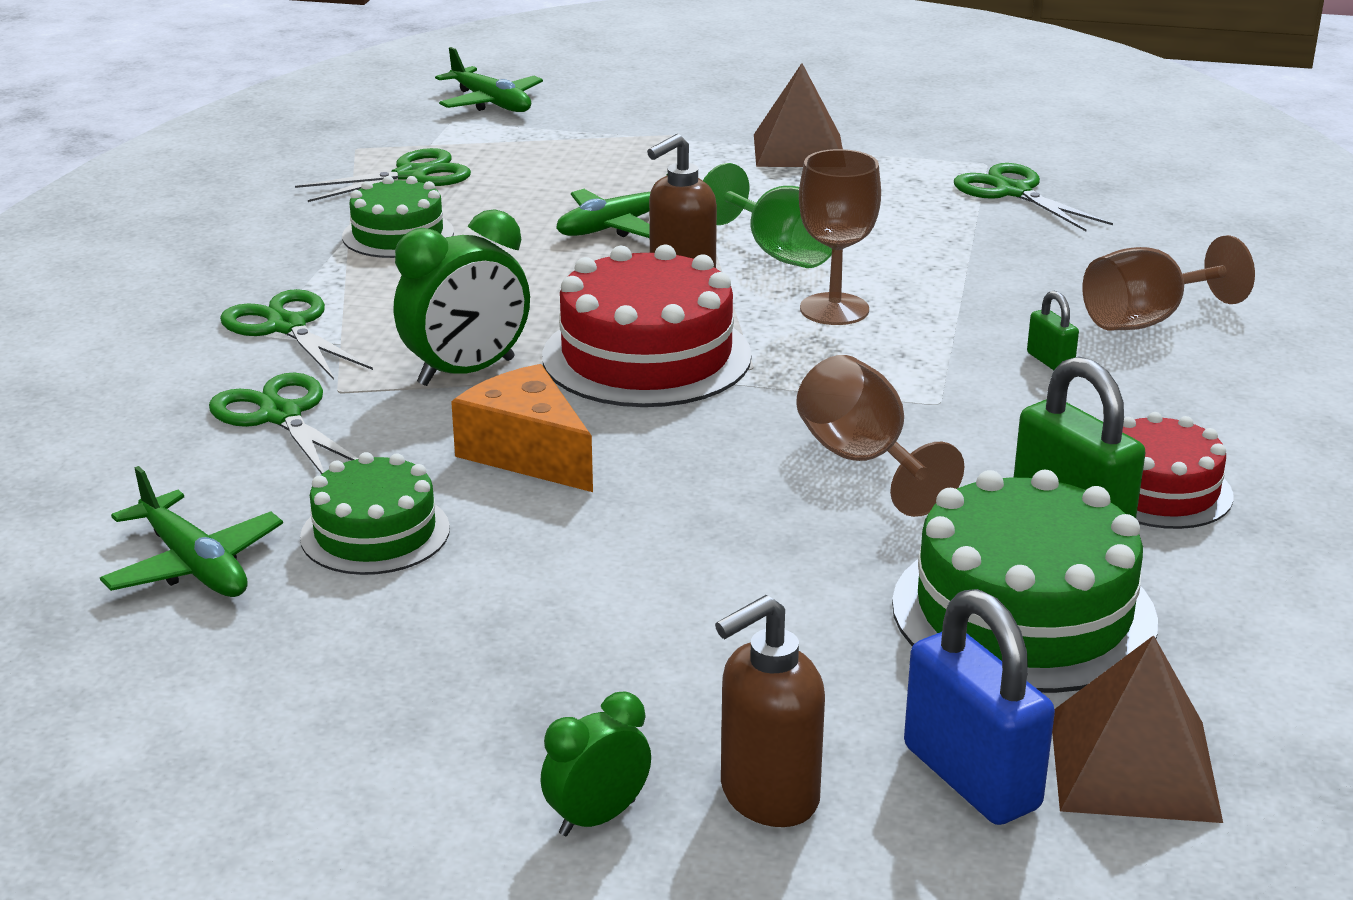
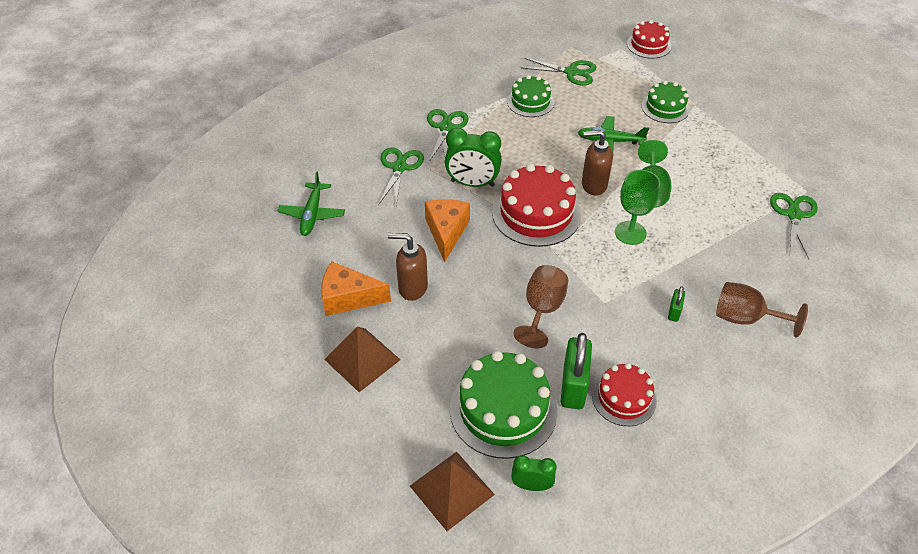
camera: 45 degrees right, 20 degrees up
green cake [300,452,450,575] -> green cake moved to [642,80,690,123]
green plane [435,47,543,112] -> red cake [627,20,671,59]
green clock [540,692,651,836] -> green clock moved to [511,455,557,491]
brown soap dispenser [715,595,825,827] -> brown soap dispenser moved to [388,233,428,301]
brown pyramid [754,63,843,167] -> brown pyramid moved to [324,326,400,392]
brown goblet [799,149,881,325] -> green goblet [615,170,660,245]
blue padlock [904,589,1055,825] -> none
none -> orange cheese [321,262,391,316]

